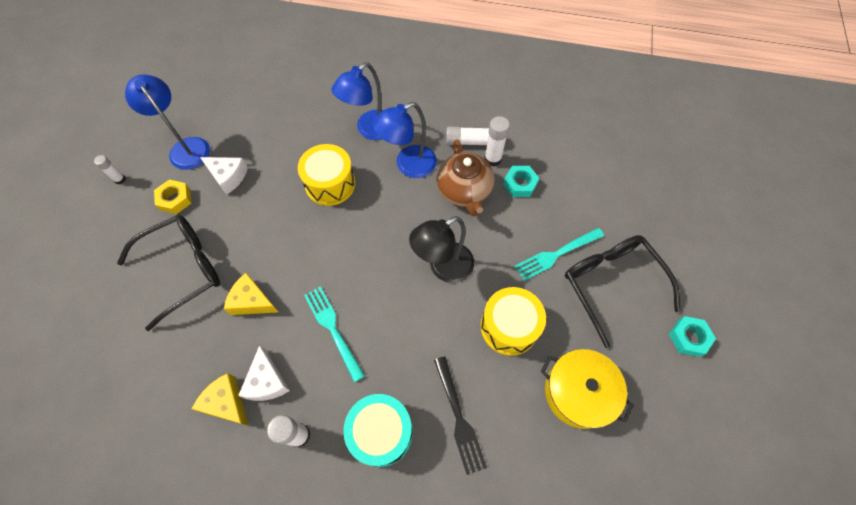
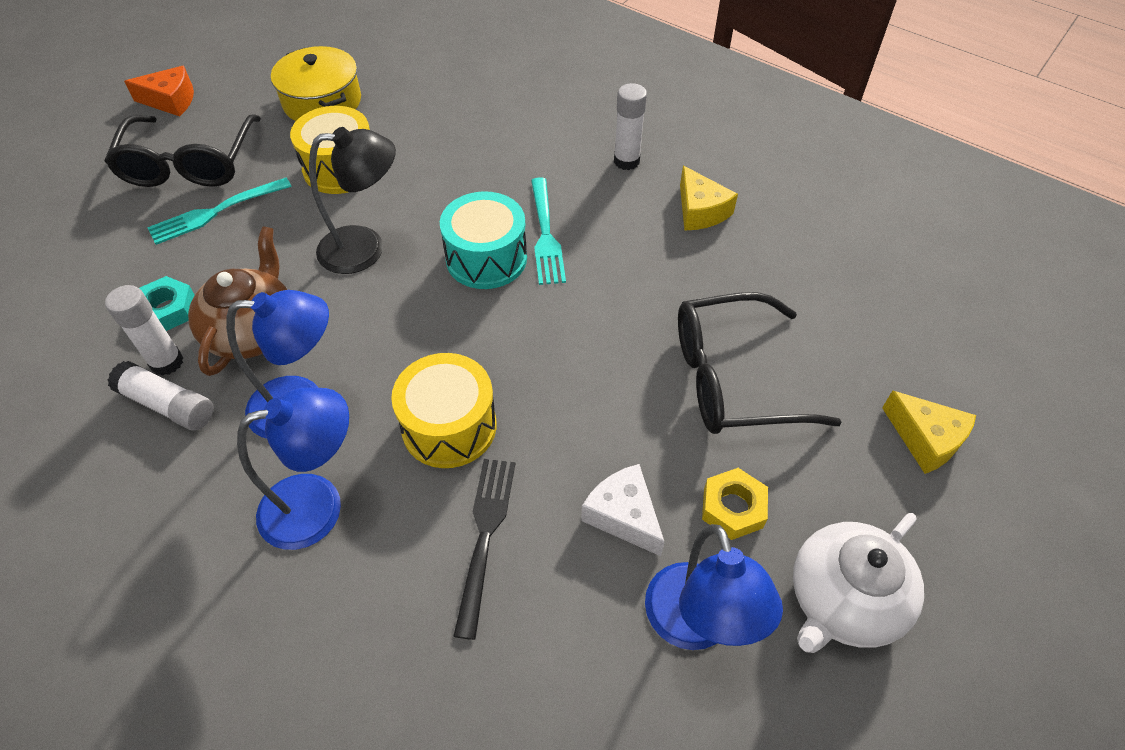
camera: 155 degrees left, 10 degrees down
white glue stick [94,155,126,184] -> white teapot [793,513,924,653]
yellow cheese [224,273,278,315] -> yellow cheese moved to [882,390,976,474]
white cheese [238,345,290,401] -> none
turquoise drum [343,394,413,467] -> turquoise drum moved to [440,191,527,289]
black fork [434,356,487,475] -> black fork moved to [453,459,515,640]
turquoise fork [514,228,604,281] -> turquoise fork turned 150 degrees clockwise [147,178,292,245]
turquoise nut [669,316,716,357] -> orange cheese [124,66,194,116]

